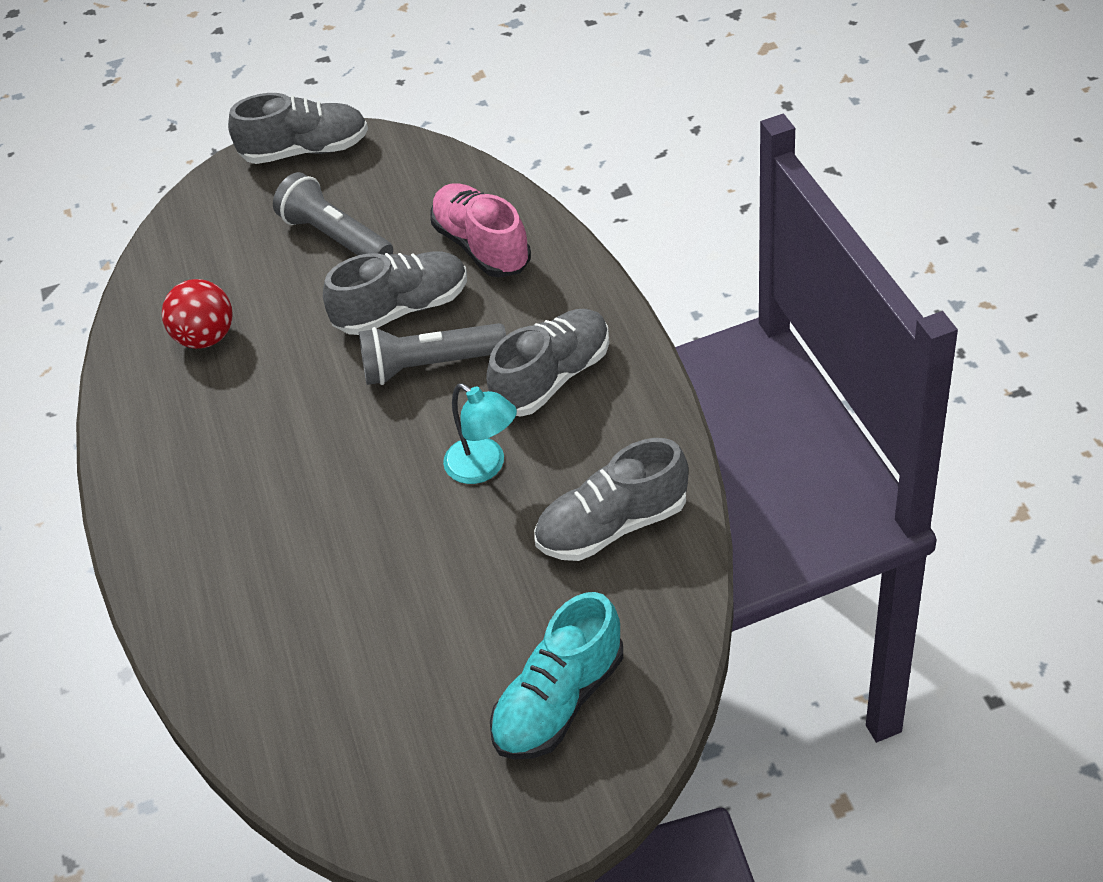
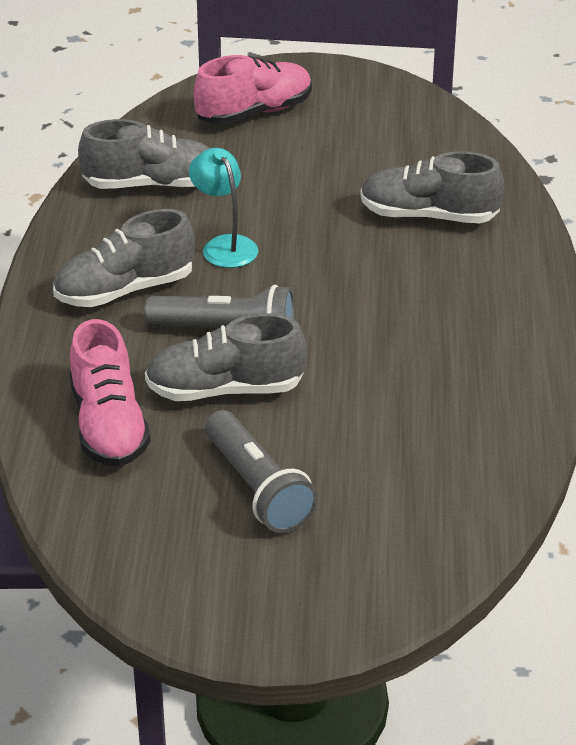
camera: 165 degrees left, 10 degrees down
red ball [162,279,232,349] -> none
grey shoe [228,93,368,164] -> grey shoe moved to [360,151,504,223]
turquoise shoe [490,592,623,760] -> pink shoe [193,55,312,125]

